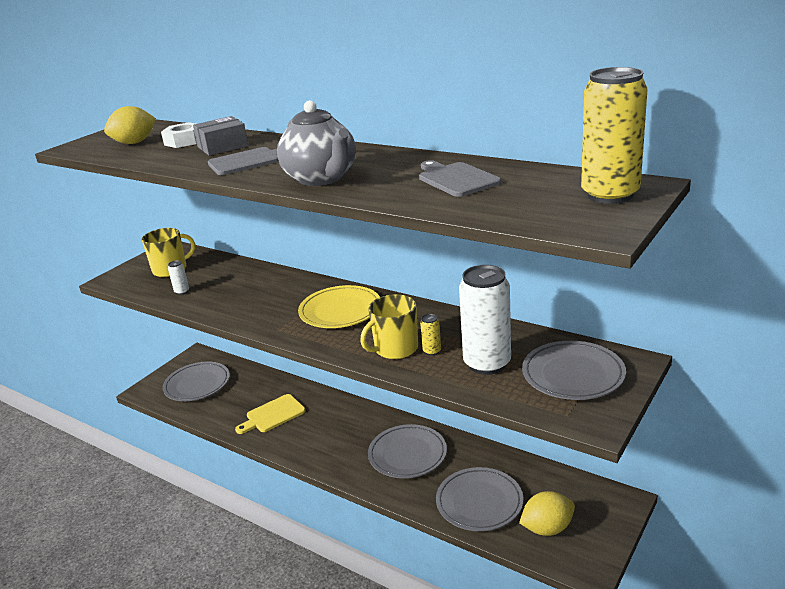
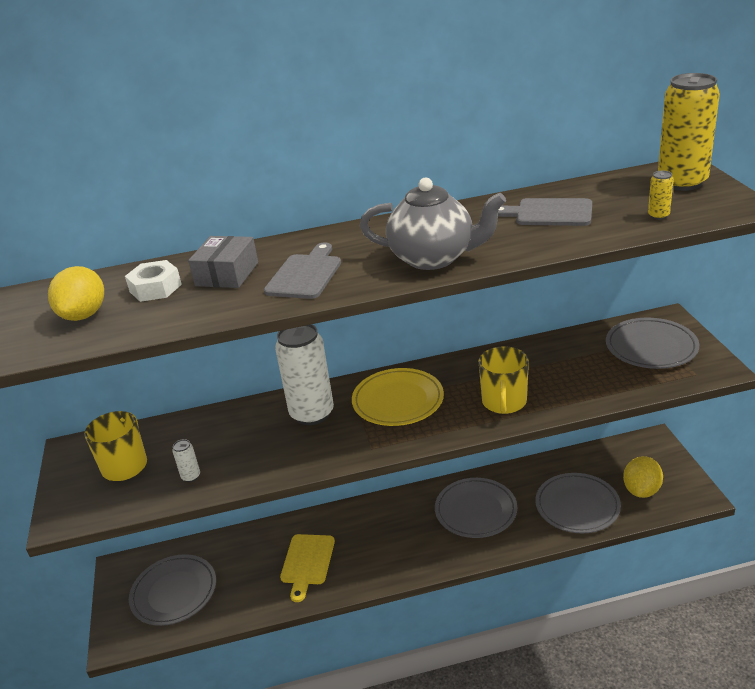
camera: 45 degrees left, 5 degrees up
yellow can [420,314,441,356] -> yellow can moved to [648,171,673,220]
white can [459,265,511,375] -> white can moved to [275,324,334,425]

